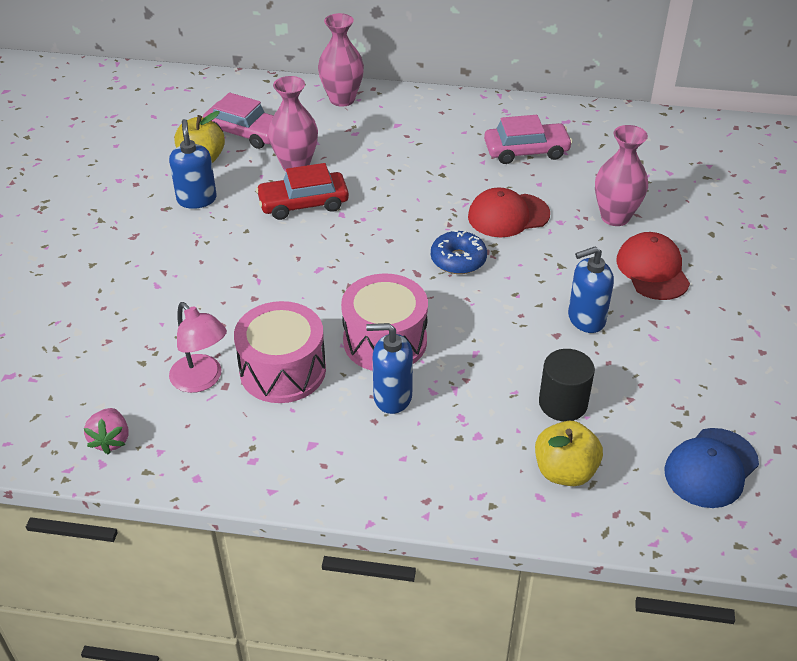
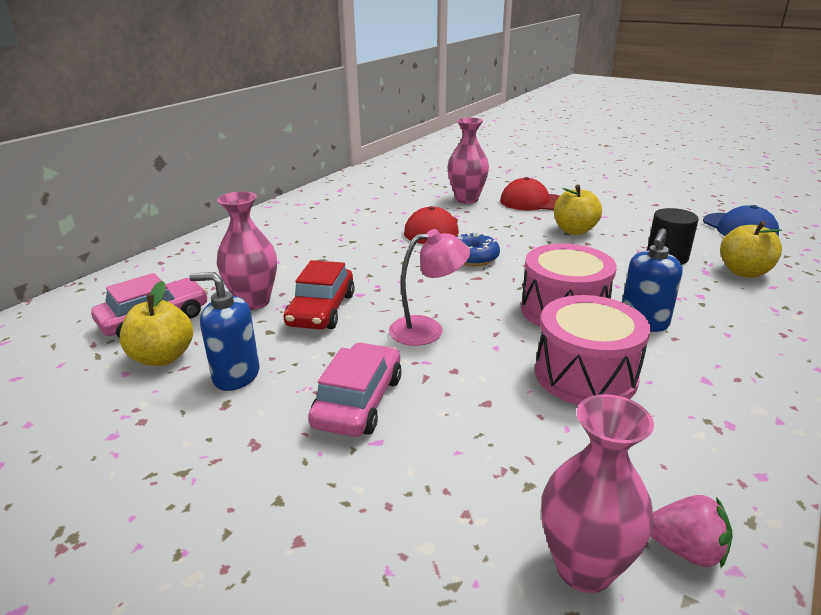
camera: 65 degrees left, 15 degrees down
pink lamp [169,302,227,393] -> pink lamp moved to [389,229,470,346]
pink vase [318,13,364,107] -> pink vase moved to [541,394,654,593]
pink car [484,115,573,164] -> pink car moved to [308,343,402,437]
blue soap dispenser [568,246,614,333] -> yellow apple [554,185,602,235]

